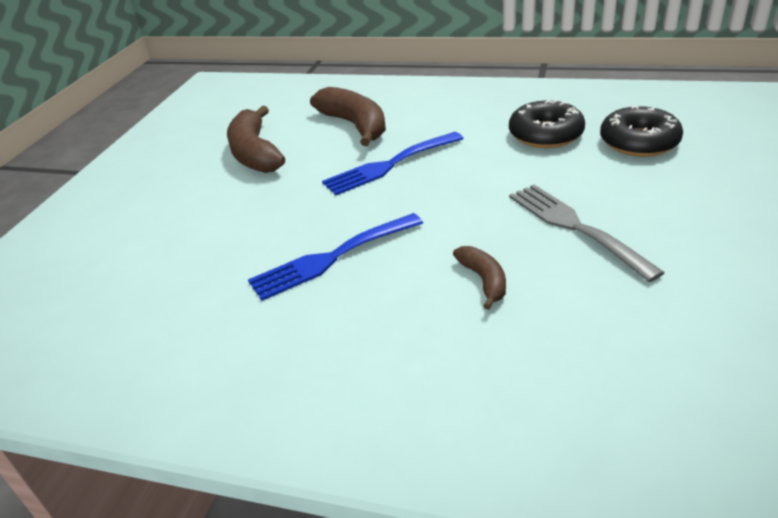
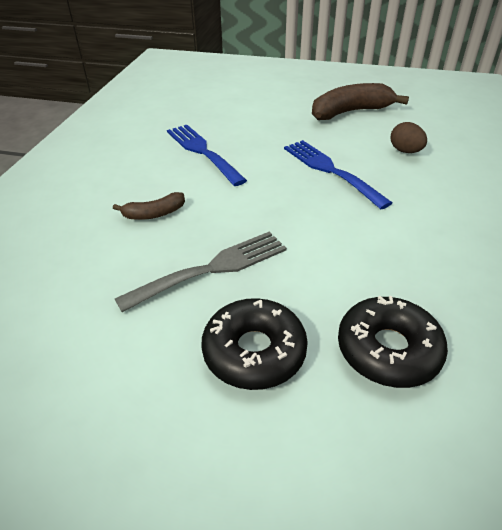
camera: 85 degrees right, 5 degrees up
brown banana [310,87,386,146] -> brown egg [391,122,427,153]
black donut [509,99,585,148] -> black donut moved to [201,298,308,390]

